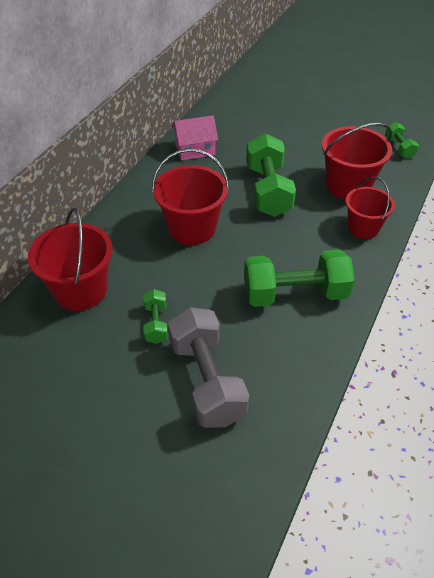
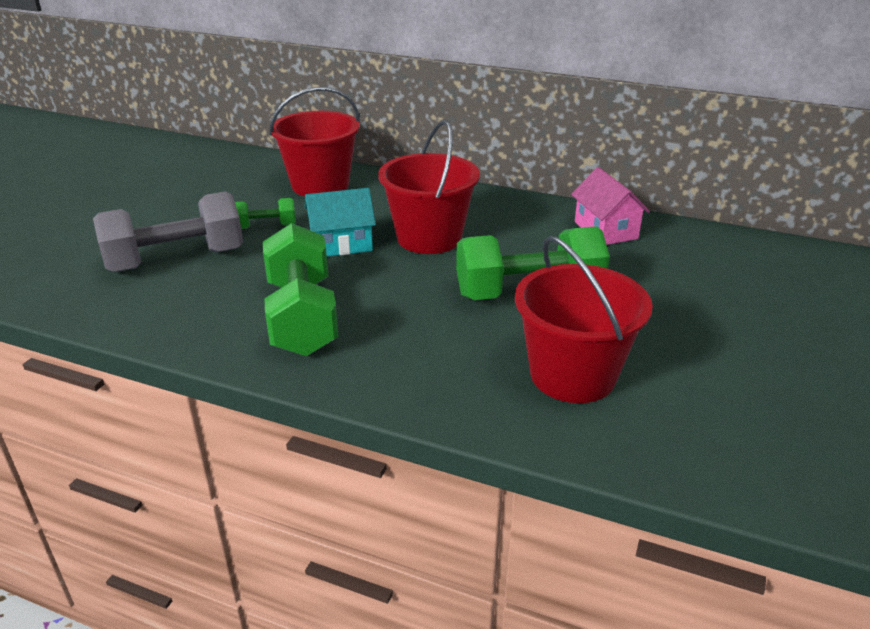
camera: 85 degrees right, 15 degrees down
red bucket [346,177,395,239] -> none
green dumbbell [385,122,419,159] -> none
none -> turquoise house [305,188,376,256]

